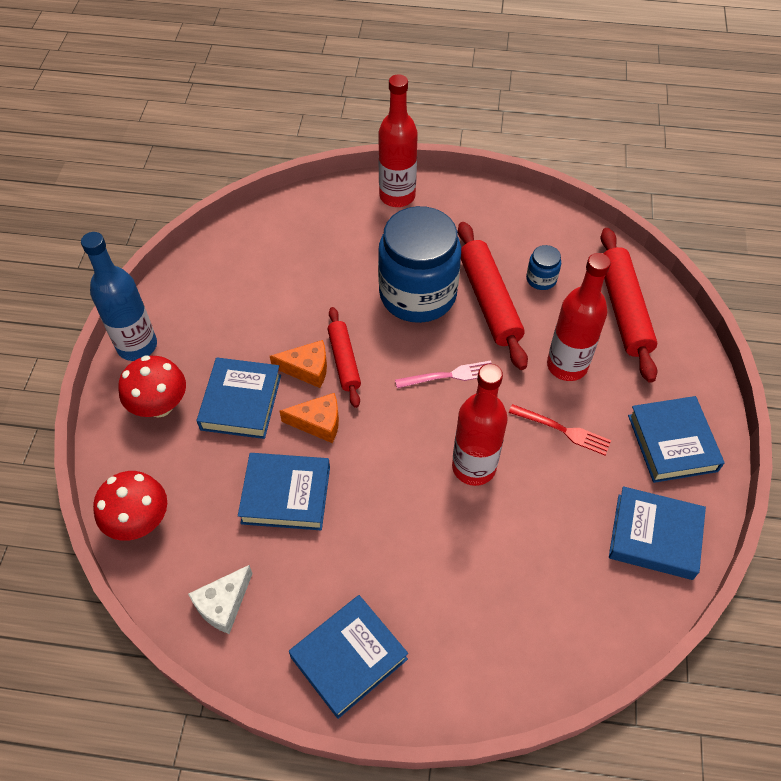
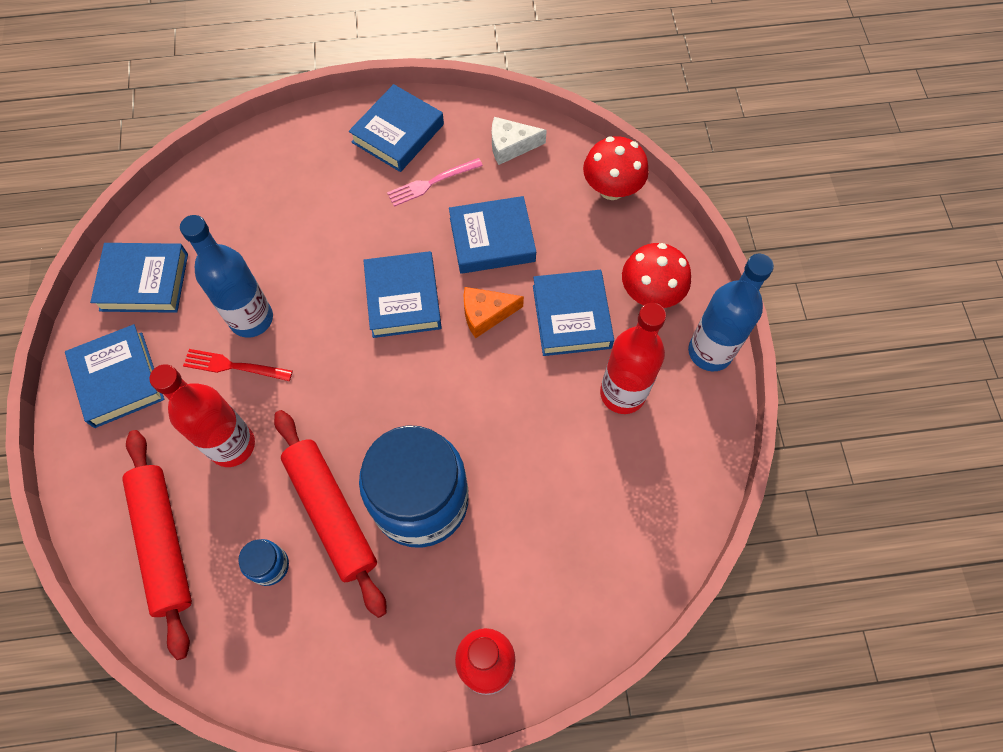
camera: 165 degrees right, 10 degrees up
white cheese [188,565,253,634] -> white cheese turned 120 degrees counterclockwise [492,117,547,165]
orange cheese [270,340,327,388] -> none
red rolling pin [327,307,361,408] -> none
pink fork [395,361,491,388] -> pink fork moved to [387,158,483,207]
red bottle [452,364,508,486] -> red bottle moved to [600,303,666,414]
none -> blue bottle [180,215,273,338]
none -> blue book [363,251,442,338]

